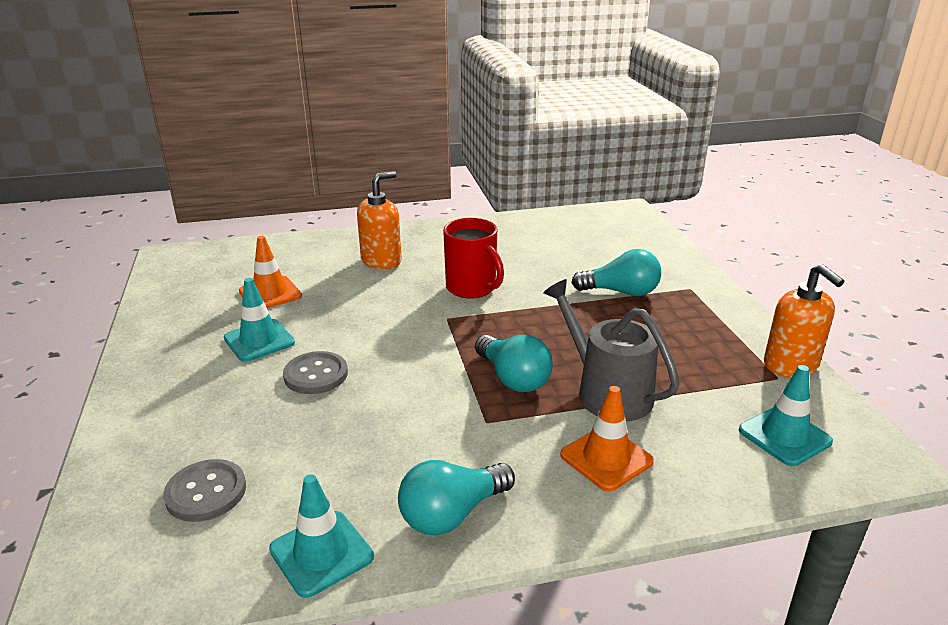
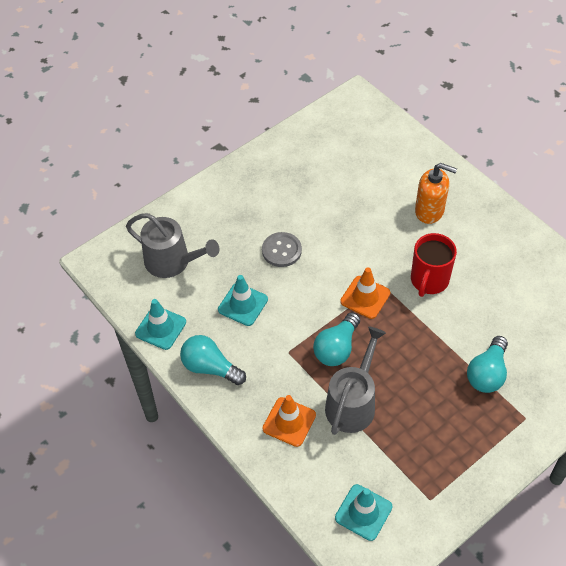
camera: 65 degrees right, 25 degrees up
grey button [163,459,246,522] -> grey watering can [126,213,219,278]
turquoise traffic cone [224,278,295,362] -> turquoise traffic cone moved to [218,275,268,326]
orange traffic cone [239,236,302,308] -> orange traffic cone moved to [340,267,390,319]
turquoise light bulb [571,249,661,296] -> turquoise light bulb turned 45 degrees clockwise [467,336,508,393]
orange soap dispenser [764,264,845,378] -> none

